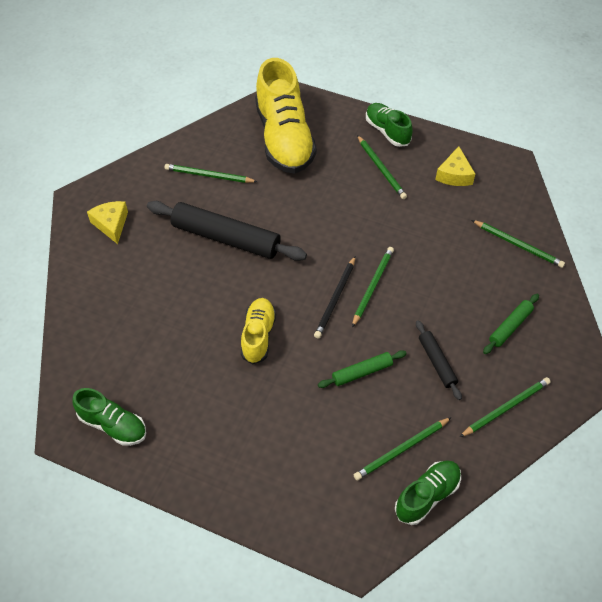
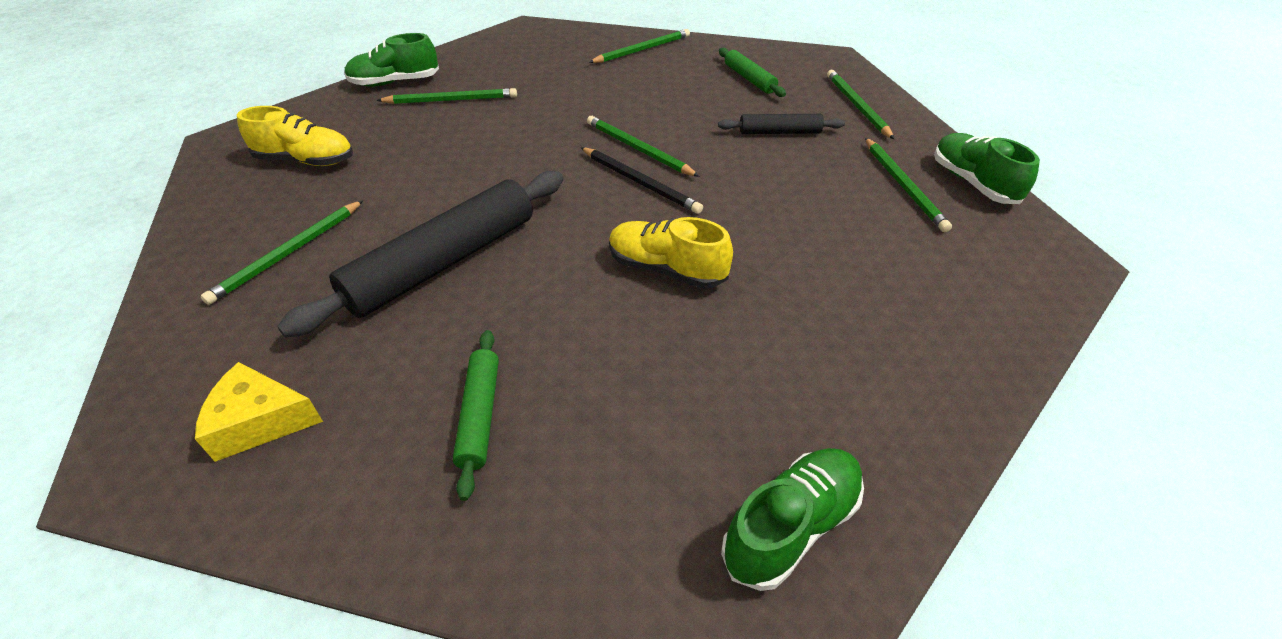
camera: 70 degrees left, 10 degrees down
yellow shoe [255,58,317,174] -> yellow shoe [237,106,353,166], size x0.52
green rolling pin [318,350,407,388] -> green rolling pin moved to [453,330,499,501]
yellow cheese [435,146,475,186] -> none

